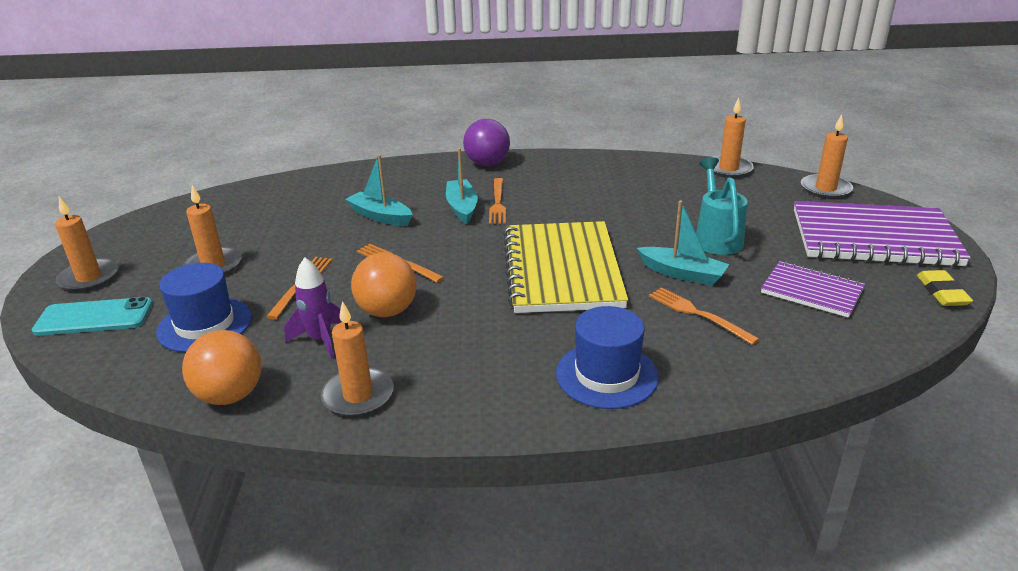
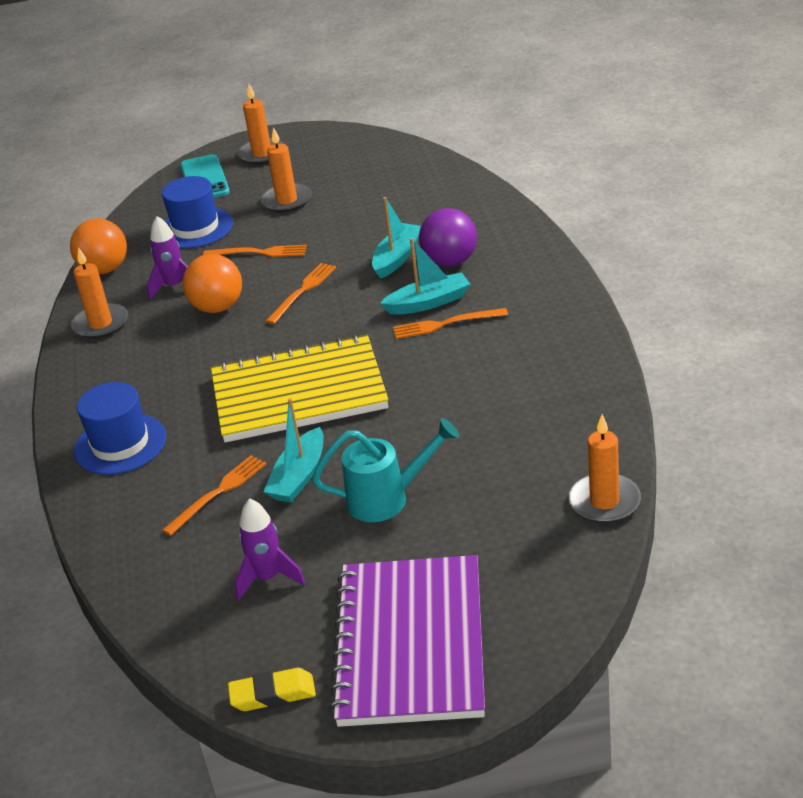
camera: 85 degrees right, 5 degrees up
purple ball [463,119,510,166] -> purple ball moved to [419,208,477,267]
purple notebook [761,261,865,318] -> purple rocket [235,498,305,601]
orange candle [801,114,853,199] -> none

